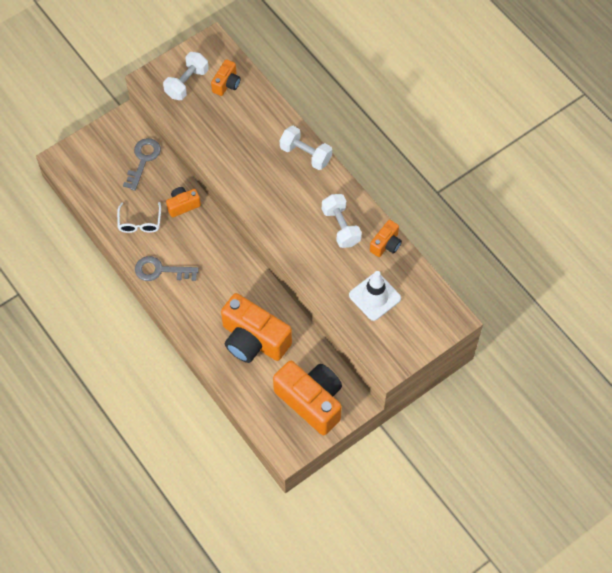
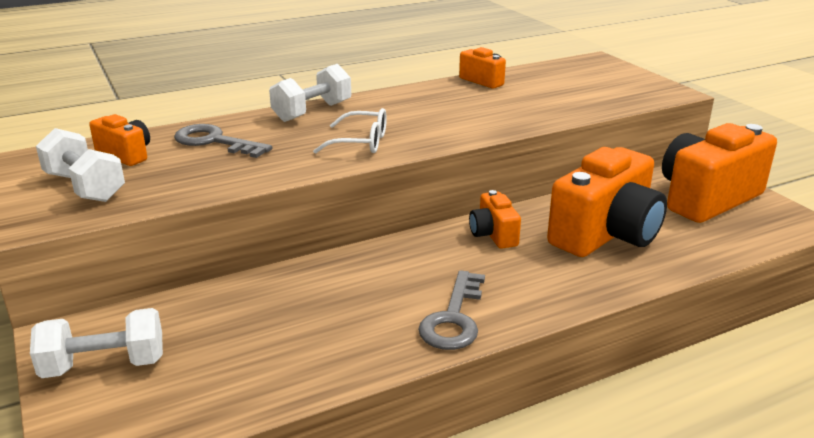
camera: 80 degrees left, 35 degrees down
white glasses [117,202,161,233] -> white glasses moved to [313,108,387,154]
grey key [123,138,161,191] -> grey key moved to [174,124,272,158]
orange camera [166,187,201,218] -> orange camera moved to [469,190,521,249]
white dumbbell [322,194,362,248] -> white dumbbell moved to [30,308,163,378]
white traffic cone [349,271,401,321] -> none

